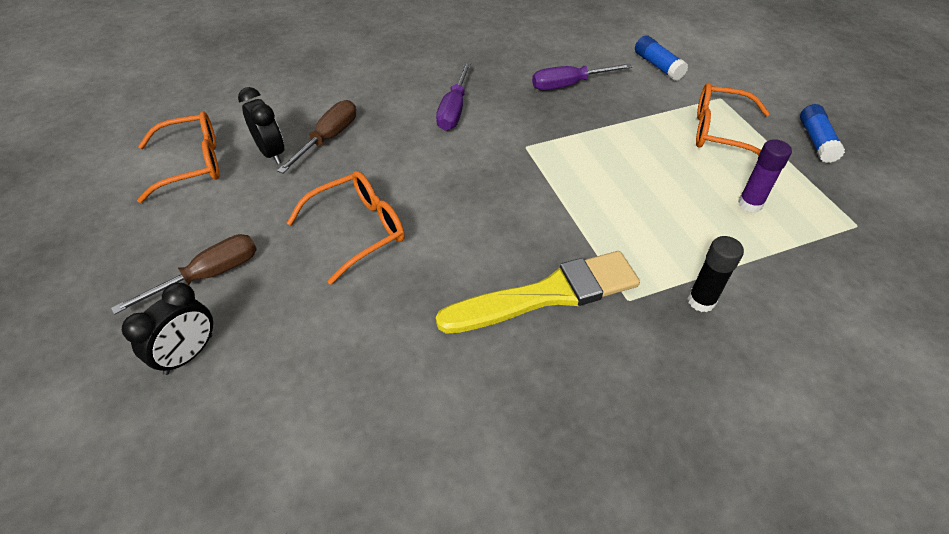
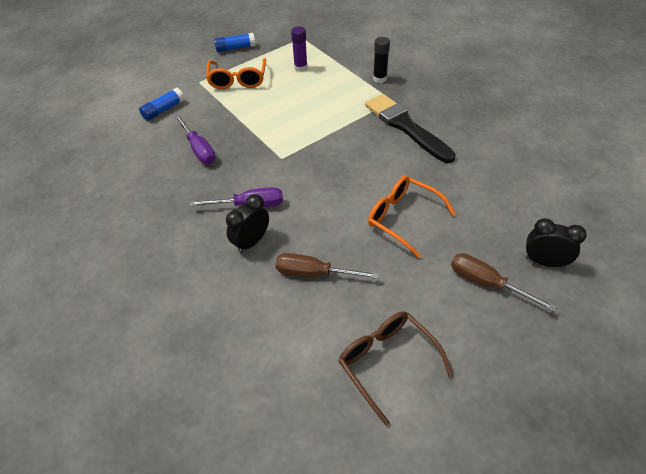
camera: 105 degrees left, 0 degrees up
orange glasses [137,111,219,203] -> brown glasses [339,311,453,426]
black clock [238,87,284,164] -> black clock moved to [226,194,269,253]
yellow brush [436,251,640,334] -> black brush [365,94,455,163]

